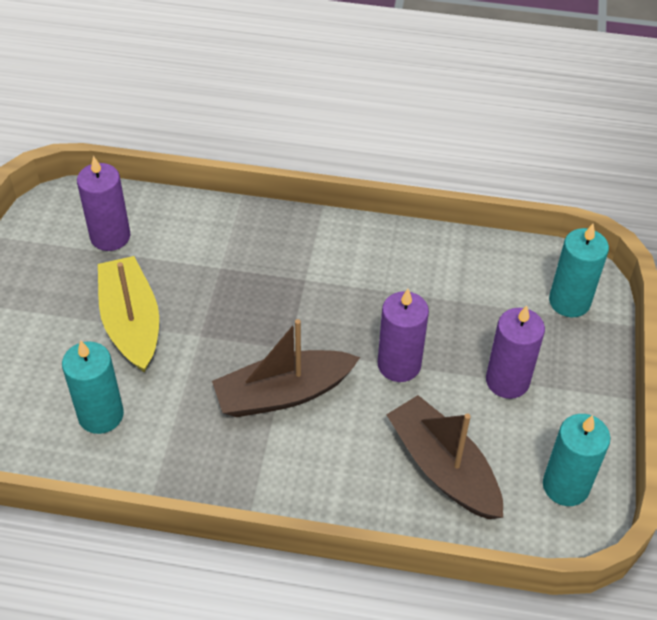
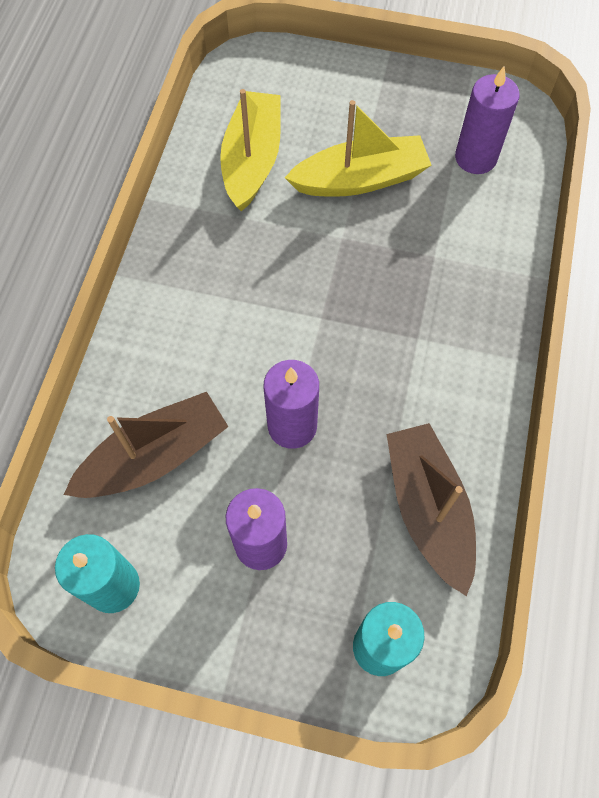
camera: 95 degrees right, 15 degrees up
turquoise candle [62,340,124,434] -> yellow boat [220,89,281,212]
brown boat [212,319,360,417] -> brown boat moved to [386,423,476,596]

